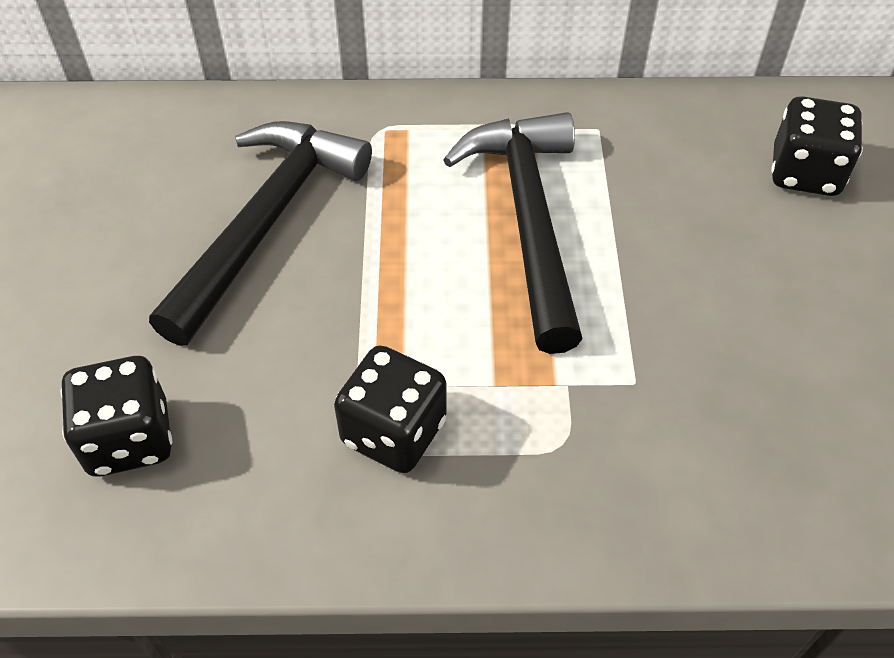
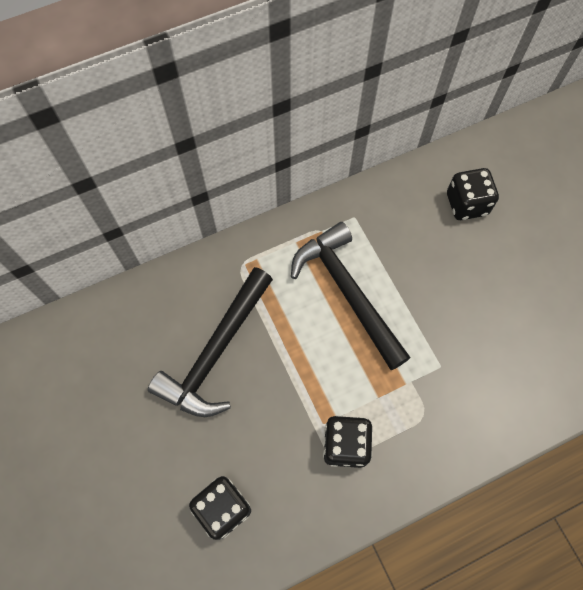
camera: 25 degrees left, 15 degrees up
black hammer [149,121,372,346] -> black hammer turned 150 degrees counterclockwise [148,267,273,417]

